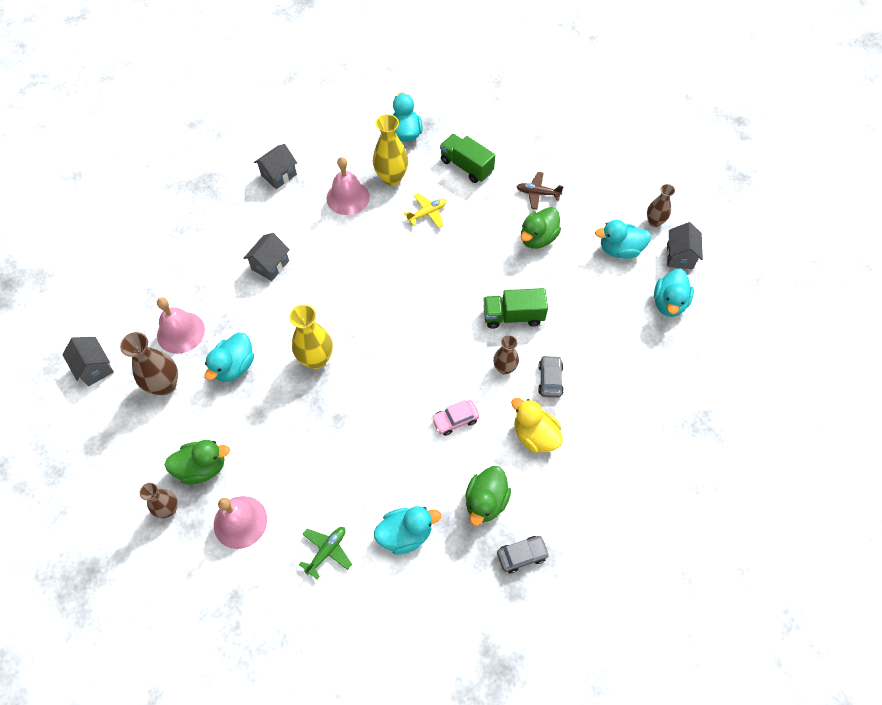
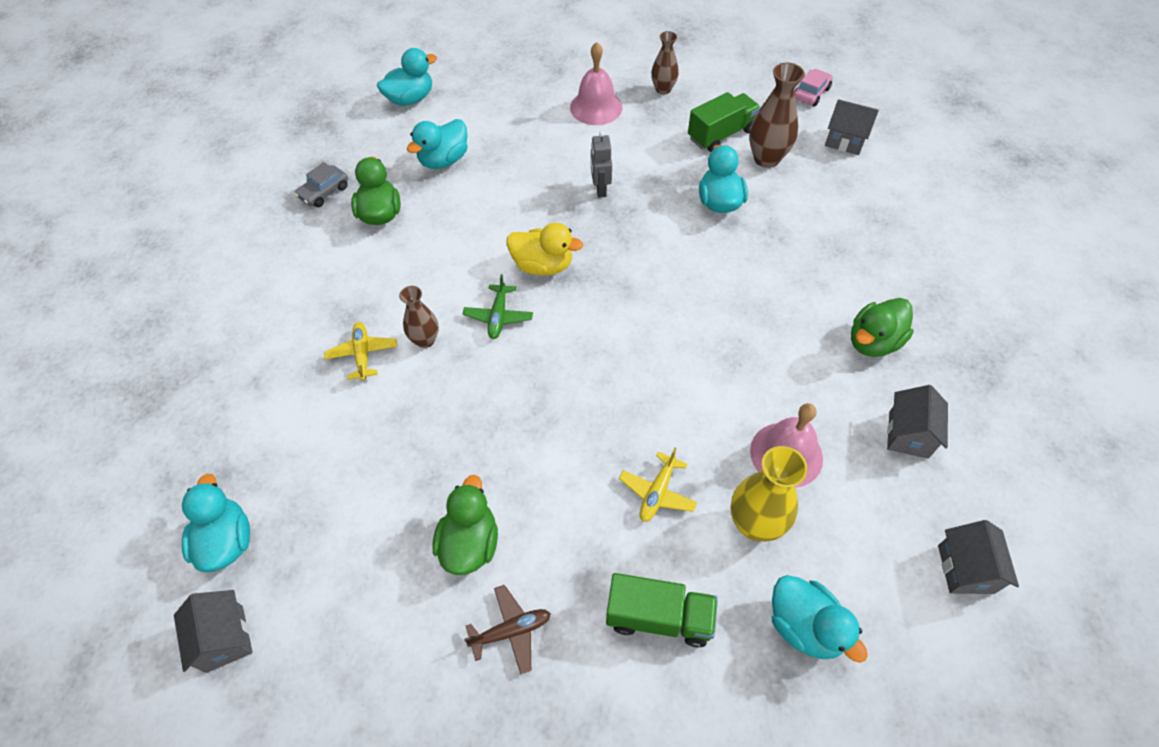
camera: 150 degrees right, 5 degrees down
pink bell [157,298,205,354] -> none
green duck [164,440,230,485] -> green duck moved to [851,298,914,357]
grey house [244,233,290,281] -> grey house moved to [938,520,1019,594]
yellow vase [289,304,333,369] -> none
green plane [299,527,352,579] -> green plane moved to [463,274,533,339]
pink car [431,400,479,436] -> pink car moved to [794,69,833,106]
green truck [483,288,548,329] -> green truck moved to [688,92,761,152]
yellow duck [511,398,563,453] -> yellow duck moved to [507,223,583,276]
grey car [538,355,564,398] -> yellow plane [324,322,397,381]
turquoise duck [595,220,651,259] -> turquoise duck moved to [377,48,437,106]
brown vase [647,184,675,227] -> none
none -> grey robot [591,131,612,198]

